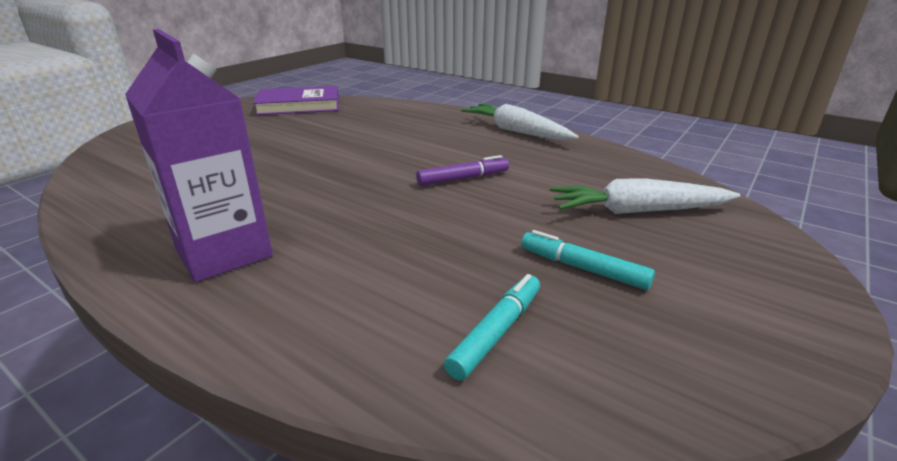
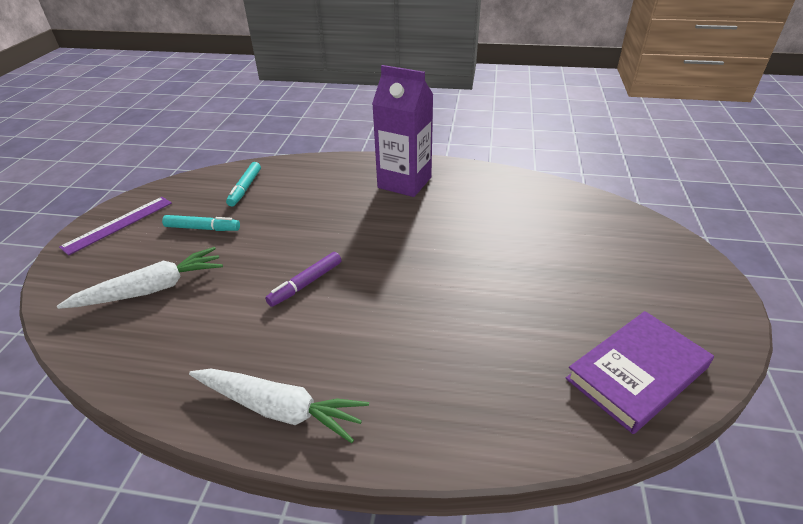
camera: 155 degrees right, 10 degrees up
none -> purple ruler [59,197,172,255]

